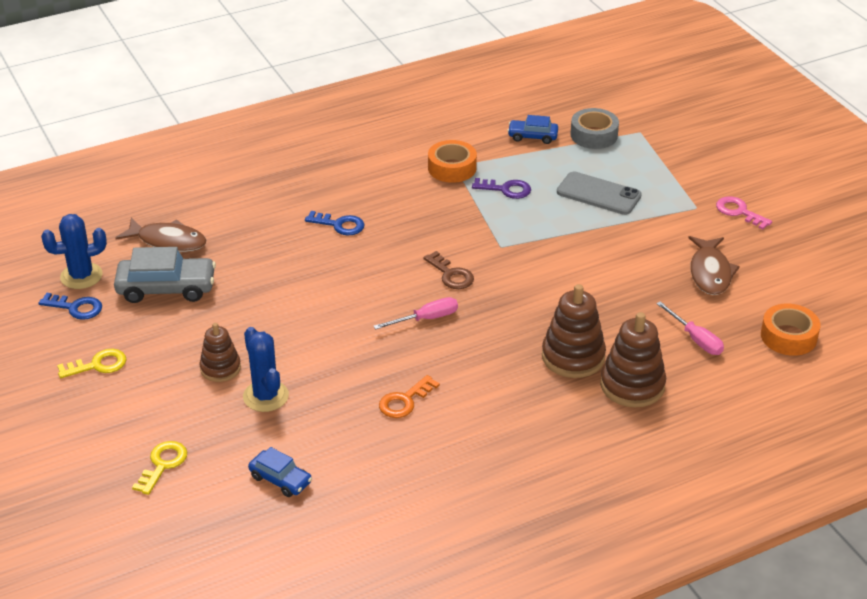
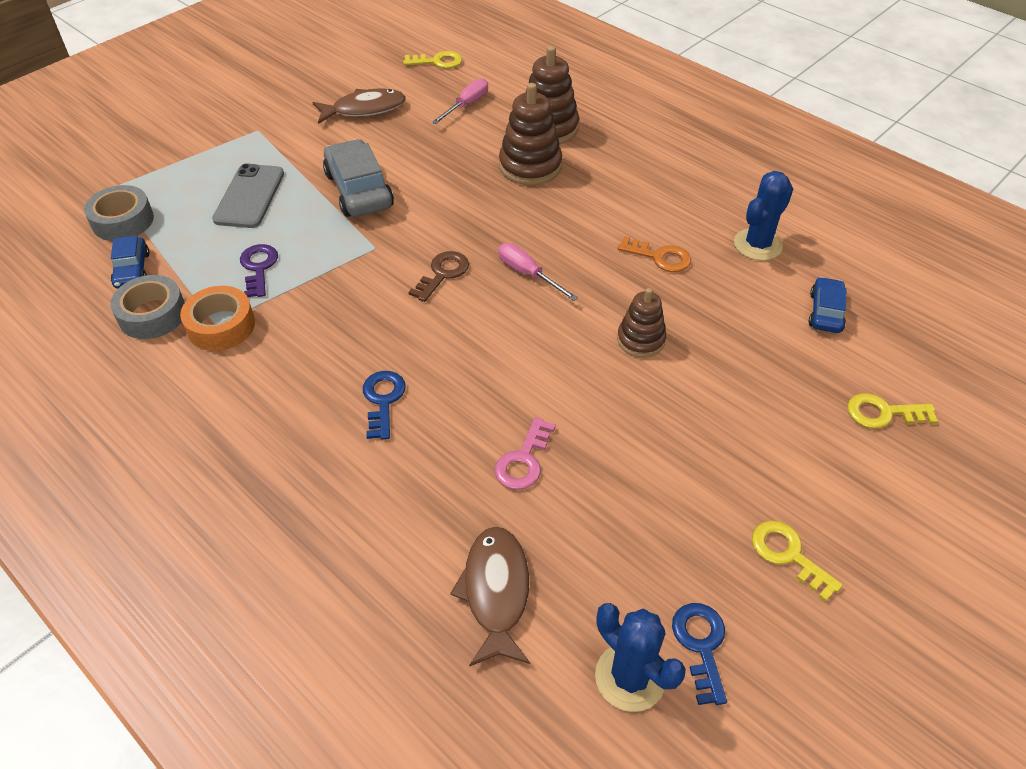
camera: 110 degrees left, 10 degrees up
grey car [114,247,216,303] -> grey car moved to [323,139,394,217]
brown stacking toy [199,323,241,382] -> brown stacking toy moved to [617,288,666,358]
blue cactus [243,327,289,412] -> blue cactus moved to [734,171,793,261]
pink key [716,196,772,230] -> pink key moved to [495,417,556,490]
orange tape [761,304,820,356] -> yellow key [403,51,462,69]
none -> grey tape [110,275,185,339]

